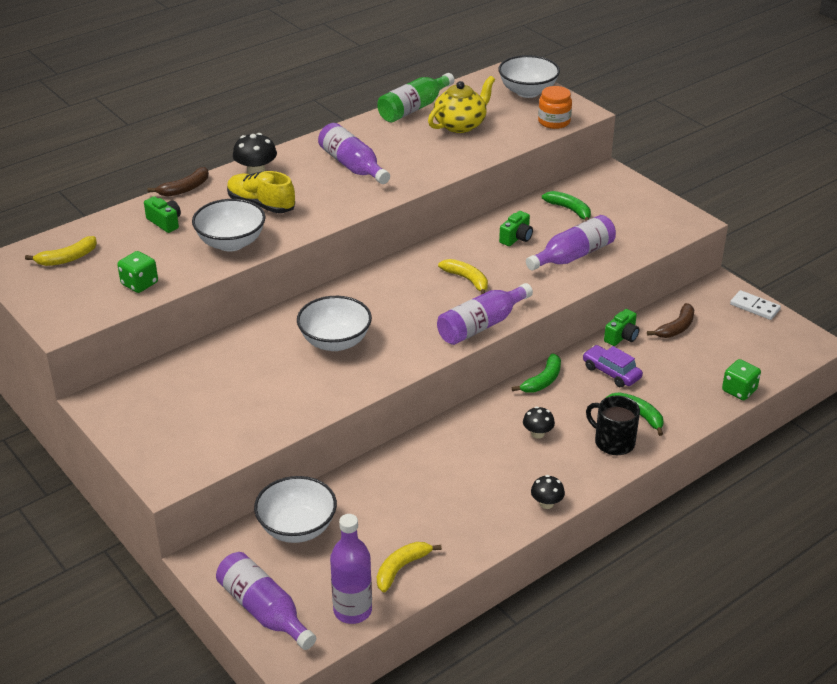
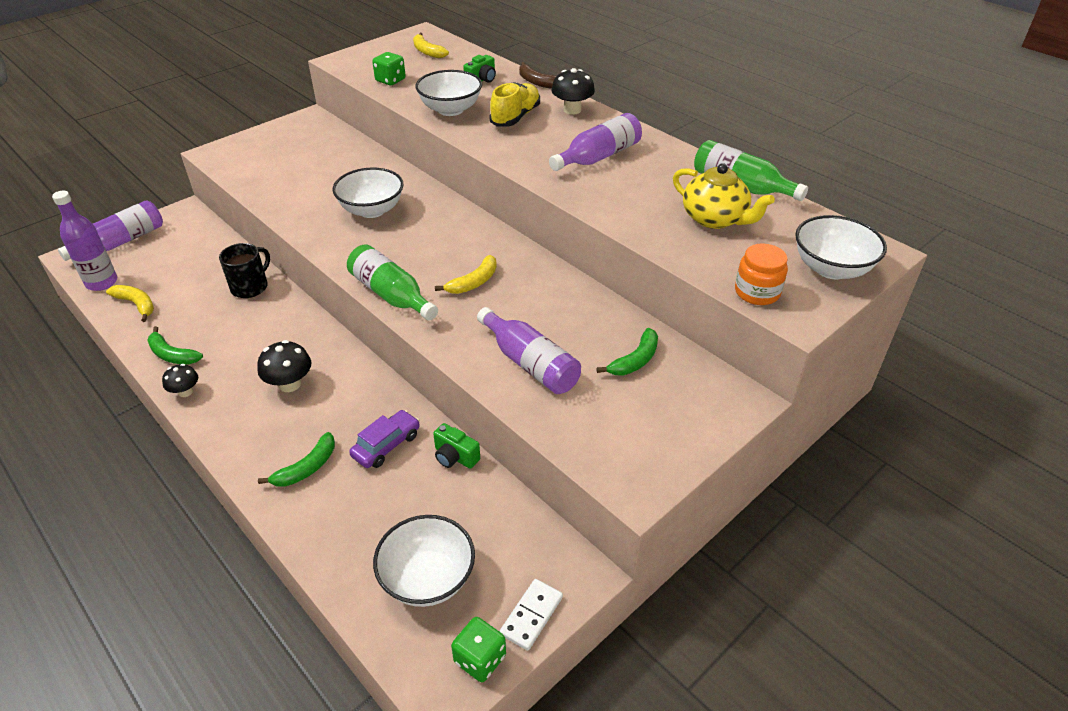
camera: 85 degrees right, 5 degrees up
white bowl [254,476,337,543] -> white bowl moved to [373,515,475,607]
purple bottle [437,283,533,345] -> green bottle [347,245,438,321]
green camera [499,211,533,246] -> none
green banana [512,353,561,393] -> green banana moved to [147,326,203,365]
black mushroom [523,406,555,439] -> black mushroom [257,340,312,392], size x1.55
black mug [586,395,640,455] -> black mug moved to [219,243,270,298]
brown banana [647,303,694,338] -> none
green dice [722,359,761,400] -> green dice moved to [451,617,506,682]

